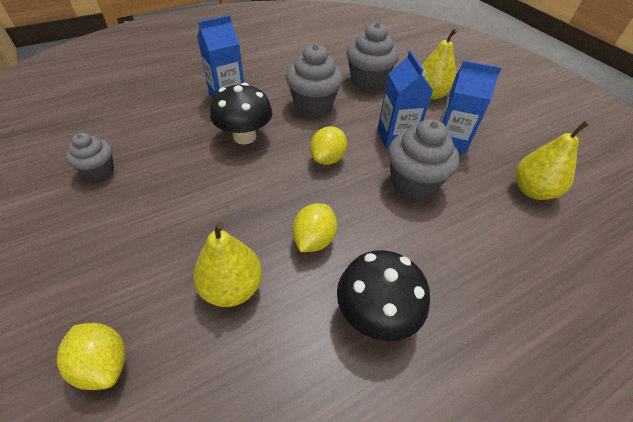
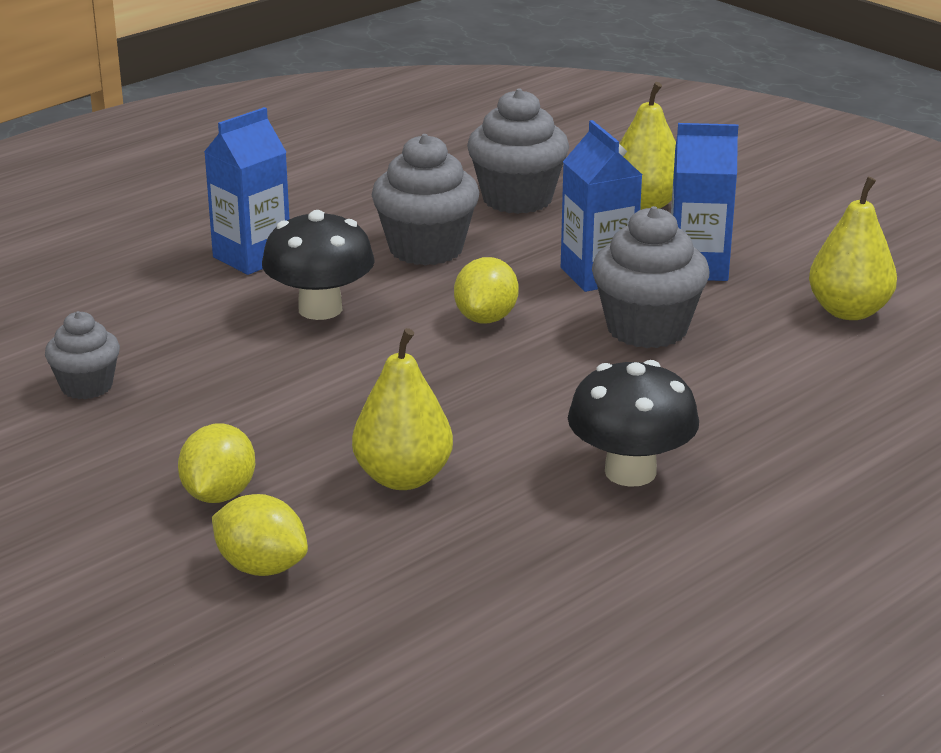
camera: 10 degrees left, 20 degrees down
yellow lemon [292,203,337,252] -> yellow lemon moved to [178,423,255,503]

